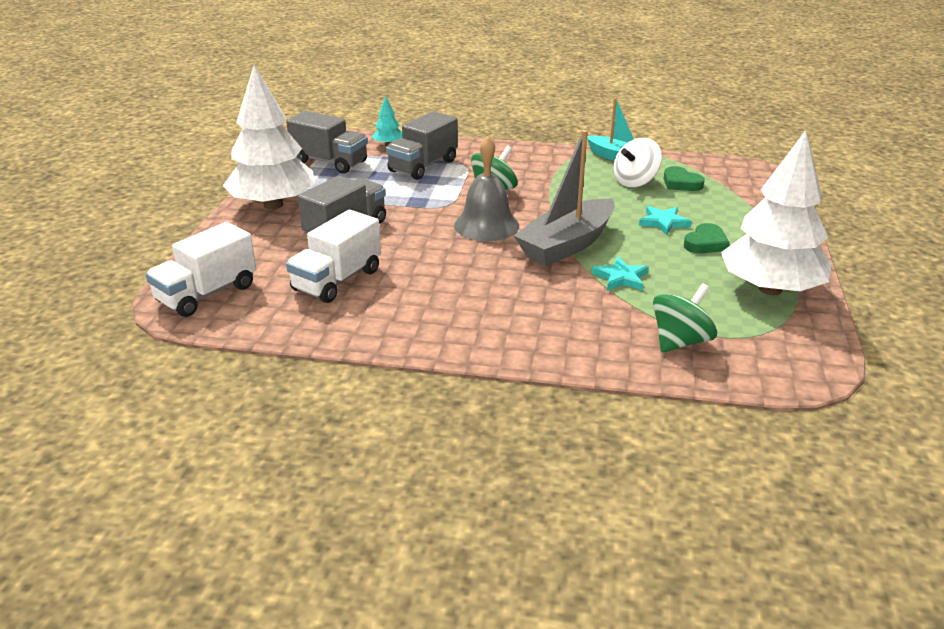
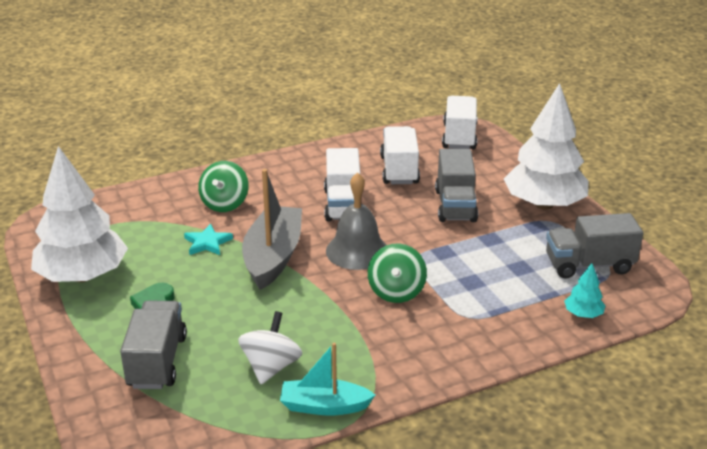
camera: 145 degrees right, 0 degrees up
grey truck [386,111,458,180] -> grey truck moved to [120,301,187,389]
turquoise star [639,206,692,235] -> none
green spinning top [653,283,717,353] -> green spinning top moved to [198,161,249,212]
green heart [663,166,705,191] -> none
none -> white truck [324,148,360,222]

